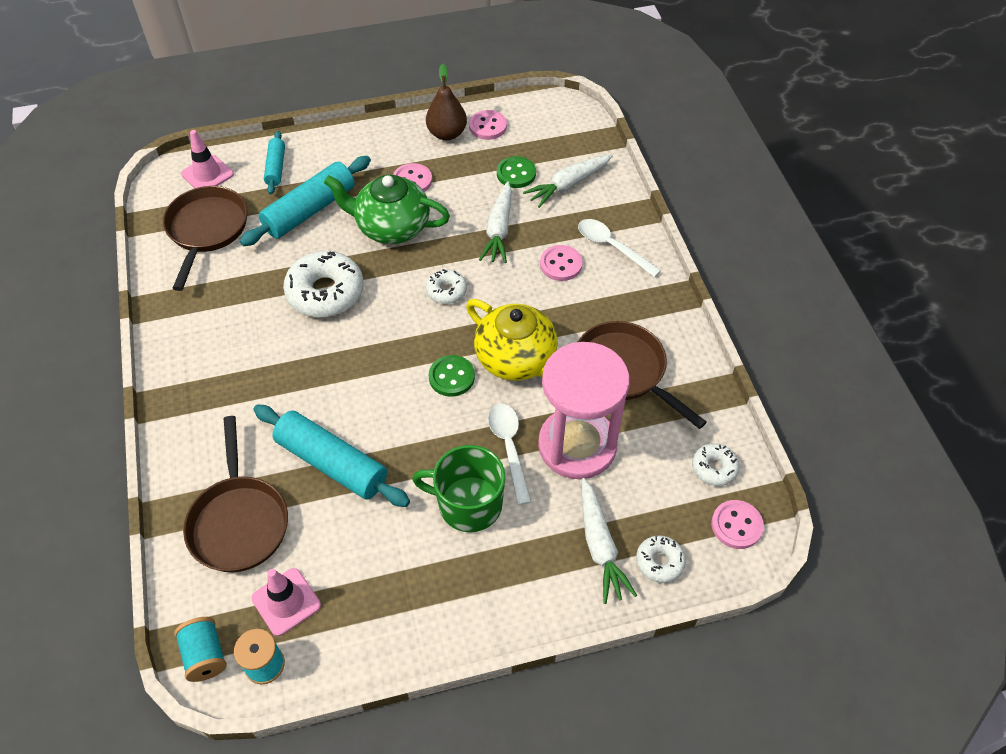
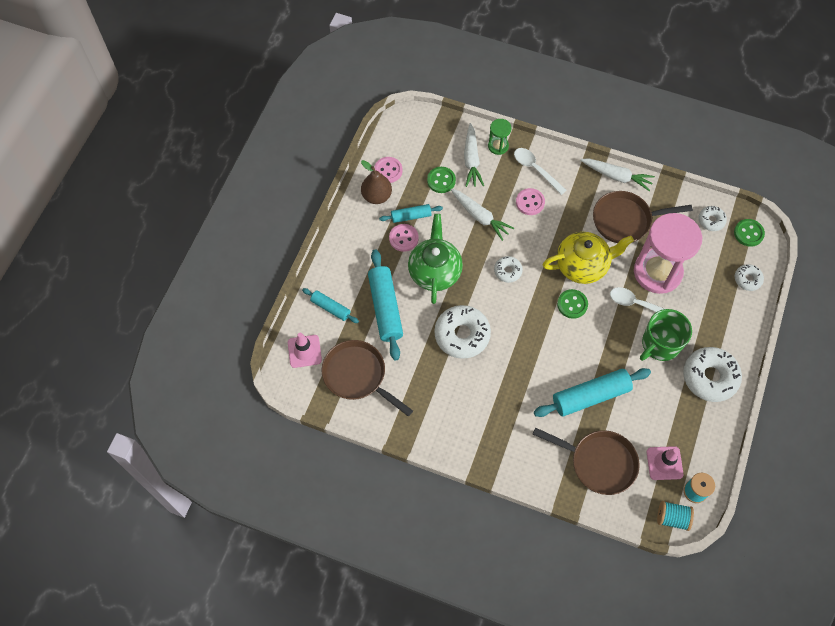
camera: 55 degrees left, 10 degrees up
green teapot [324,175,450,244] -> green teapot turned 135 degrees clockwise [408,214,463,304]
white spoon [578,219,661,277] -> white spoon turned 60 degrees clockwise [514,148,567,195]
white carrot [582,478,637,604] -> white carrot moved to [580,159,655,191]
pink button [711,500,764,549] -> green button [734,219,765,247]
none -> turquoise rolling pin [379,204,443,223]
none -> green hourglass [488,119,512,155]
none -> white donut [683,347,742,402]

